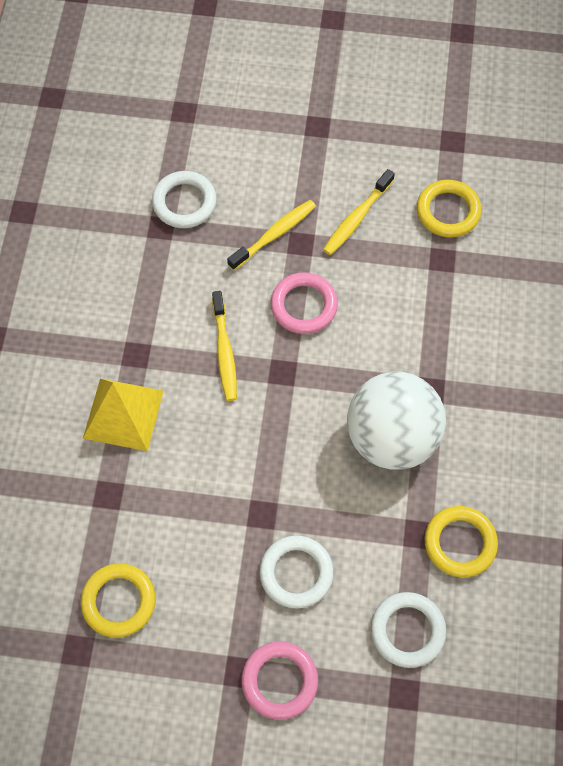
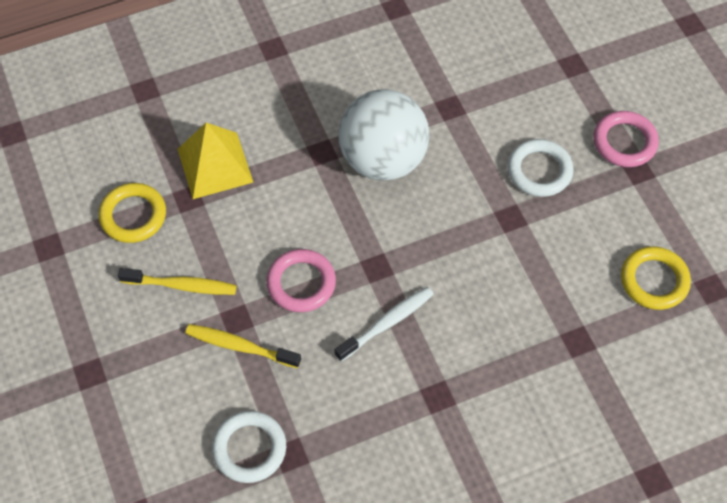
camera: 120 degrees left, 5 degrees down
yellow pyramid [83,378,164,451] -> yellow pyramid moved to [177,123,254,199]
yellow toothbrush [212,291,237,401] -> white toothbrush [335,287,434,362]
white ring [371,592,446,668] -> none
yellow ring [425,506,498,577] -> none

